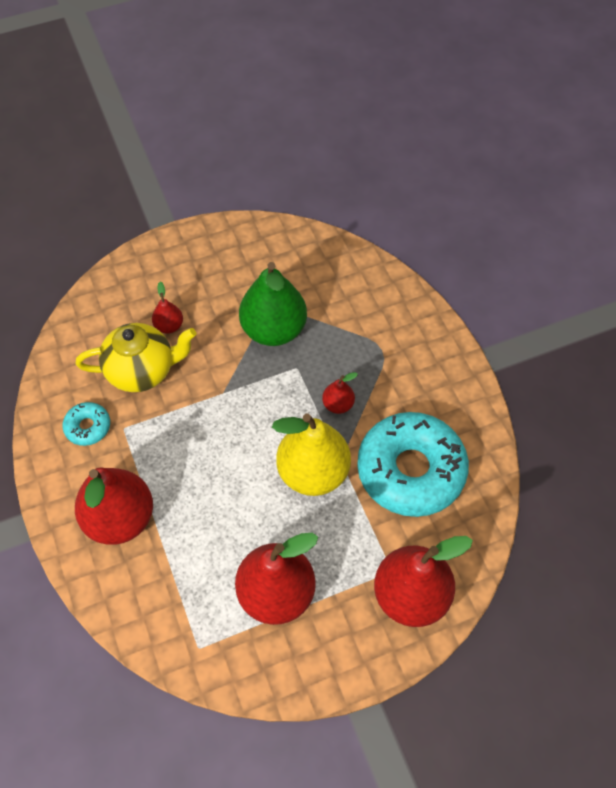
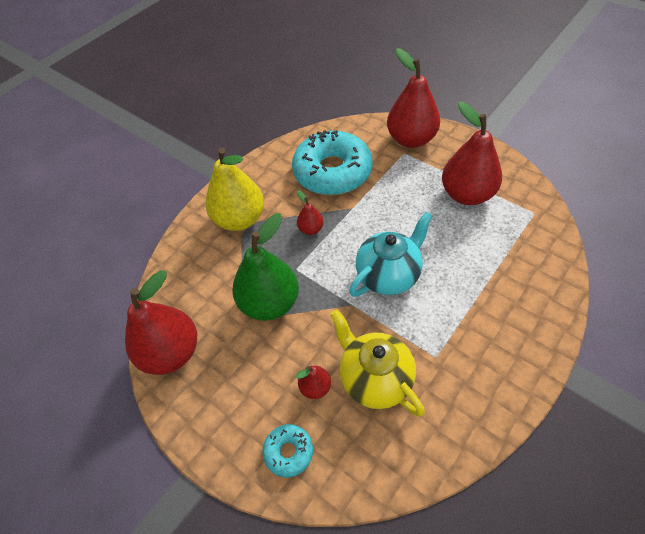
camera: 115 degrees left, 5 degrees down
turquoise donut [63,402,110,446] -> turquoise donut moved to [262,424,313,478]
red pear [75,468,153,545] -> red pear moved to [125,270,197,375]
yellow pear [272,413,351,496] -> yellow pear moved to [206,147,264,231]
none -> turquoise teapot [349,212,433,297]

